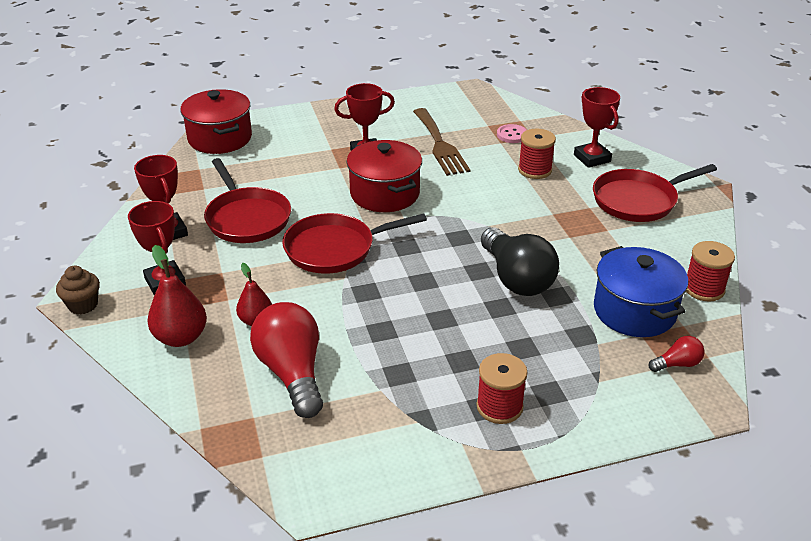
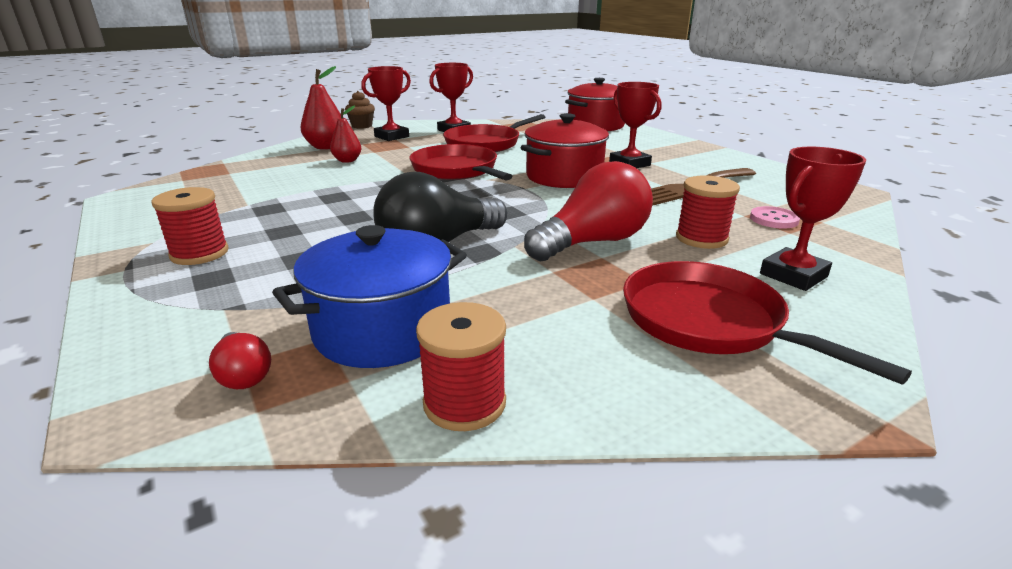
camera: 75 degrees right, 10 degrees down
red light bulb [250,302,323,418] -> red light bulb moved to [524,161,653,261]

